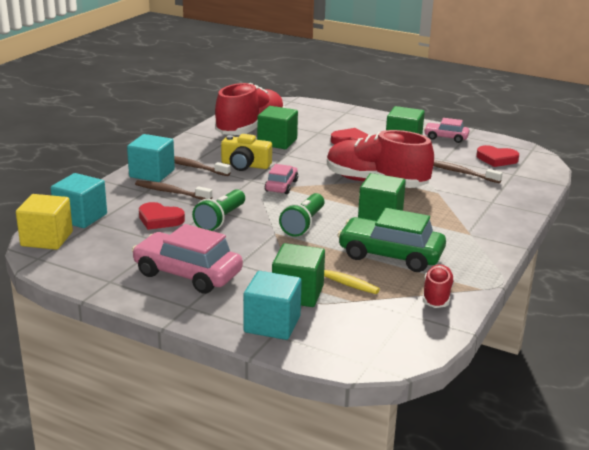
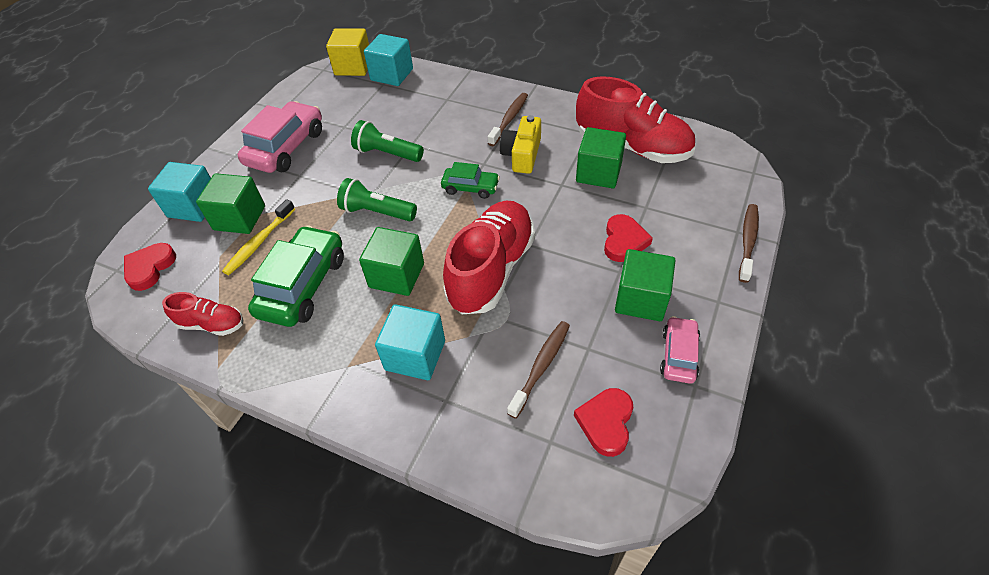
camera: 90 degrees right, 25 degrees up
turquoise cube [127,134,175,182] -> turquoise cube moved to [375,304,445,380]
brown toothbrush [135,180,212,200] -> brown toothbrush moved to [739,204,759,283]
red heart [139,202,185,230] -> red heart moved to [124,243,176,291]
pink car [265,164,298,194] -> green car [441,162,500,199]

